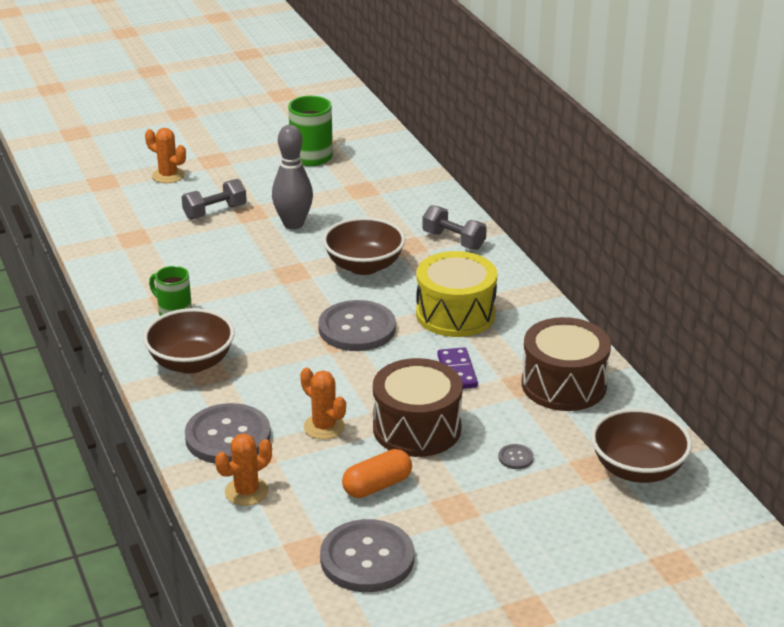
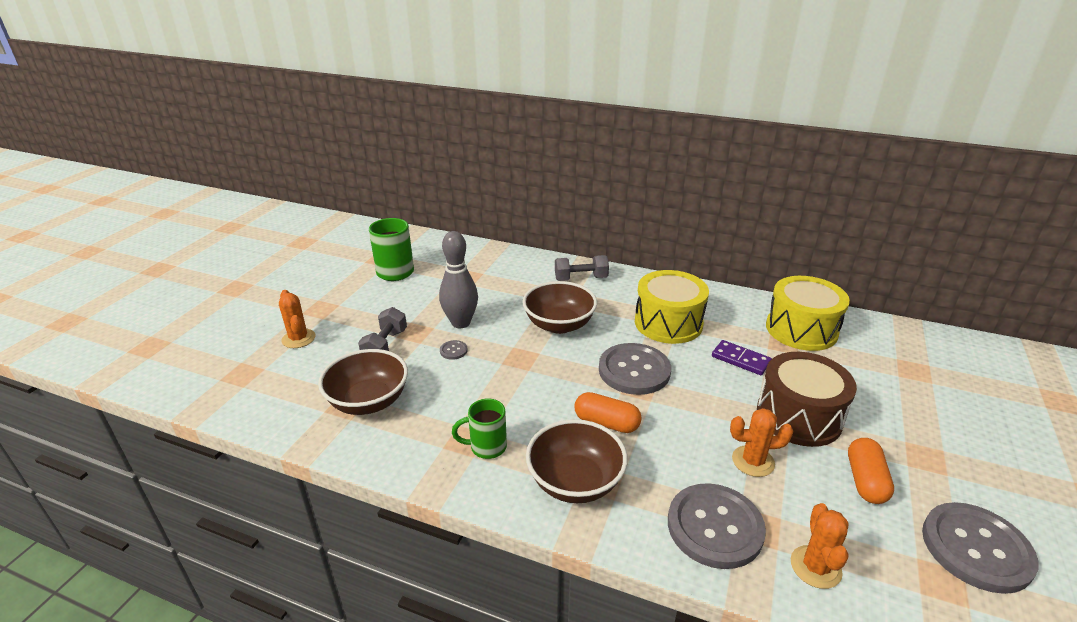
camera: 45 degrees left, 0 degrees up
orange cactus [145,128,186,183] -> orange cactus turned 75 degrees clockwise [279,290,316,348]
grey button [498,444,534,469] -> grey button moved to [440,340,468,360]
brown drum [522,317,611,411] -> yellow drum [766,276,850,351]
brown bowl [591,408,692,483] -> brown bowl moved to [318,349,408,415]
none -> orange capsule [574,392,642,433]

